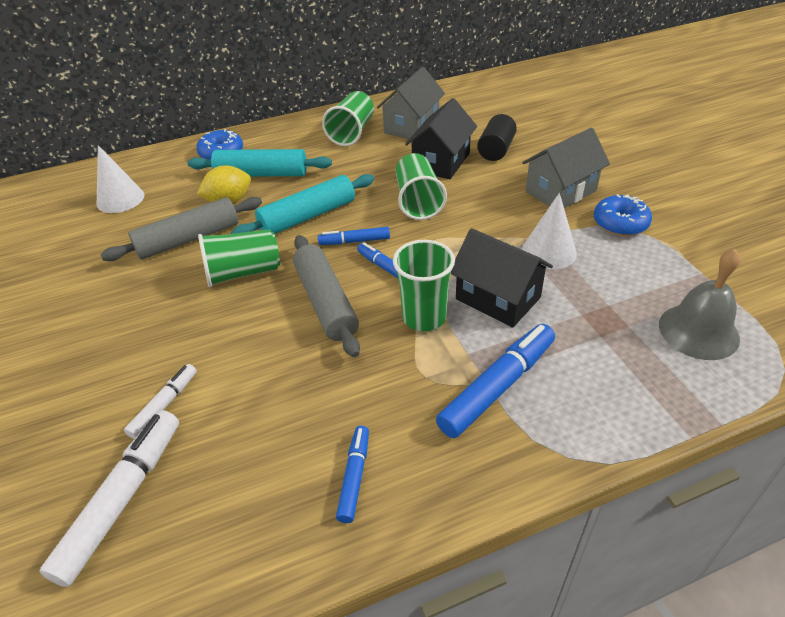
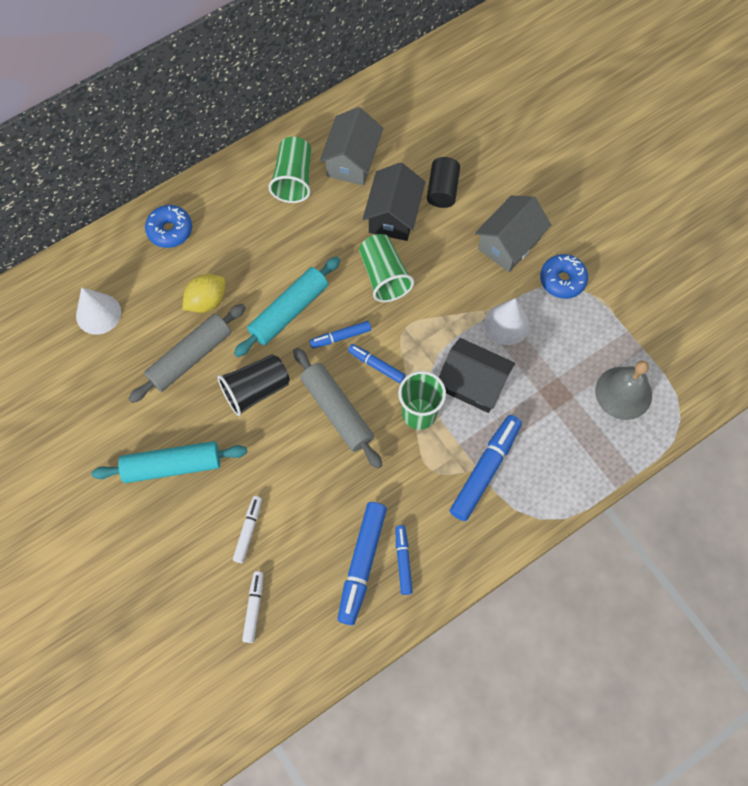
camera: 15 degrees left, 25 degrees up
white marker [39,410,179,587] -> white marker [242,571,264,643], size x0.56
turquoise rolling pin [188,149,332,176] -> turquoise rolling pin moved to [91,441,247,483]
green cup [198,229,280,287] -> black cup [218,354,290,416]
none -> blue marker [337,502,387,625]

